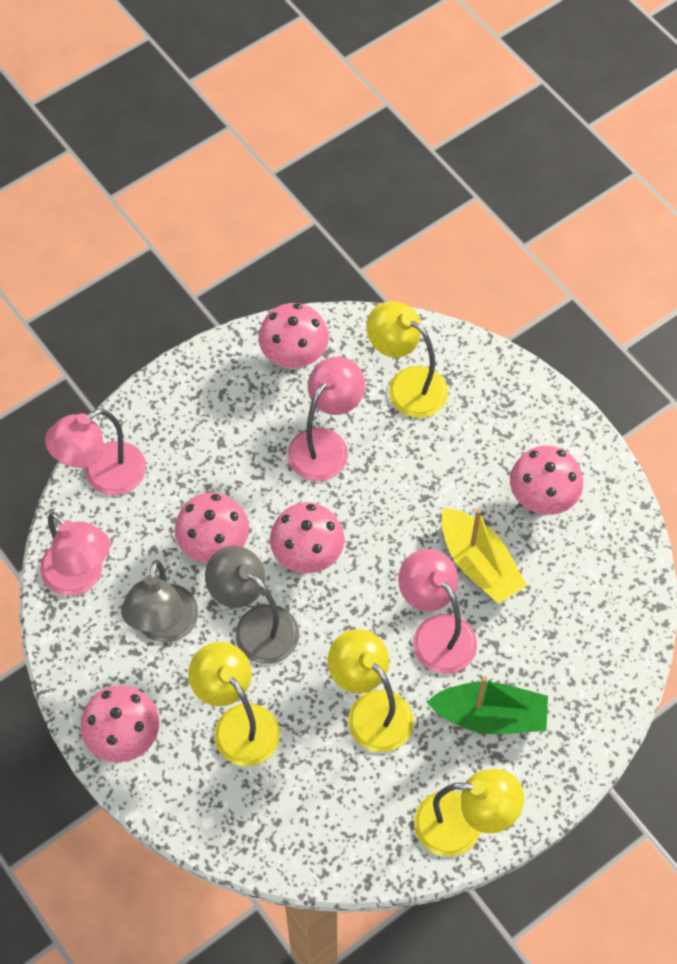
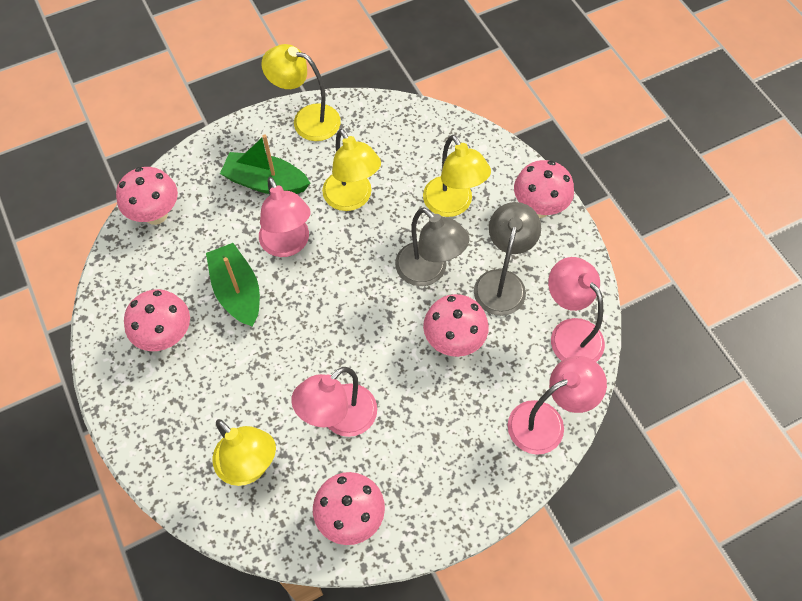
camera: 170 degrees left, 0 degrees up
pink mushroom [270,502,345,574] -> pink mushroom moved to [116,167,178,225]
yellow boat [441,508,527,604] -> green boat [206,243,260,327]

